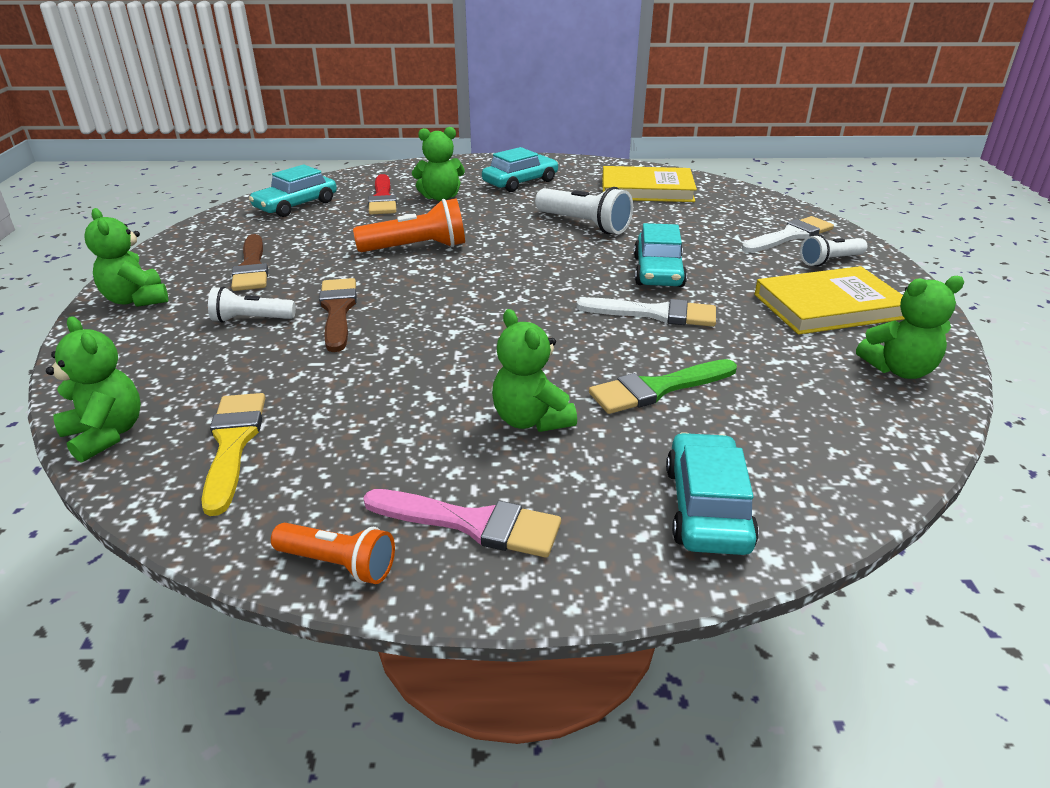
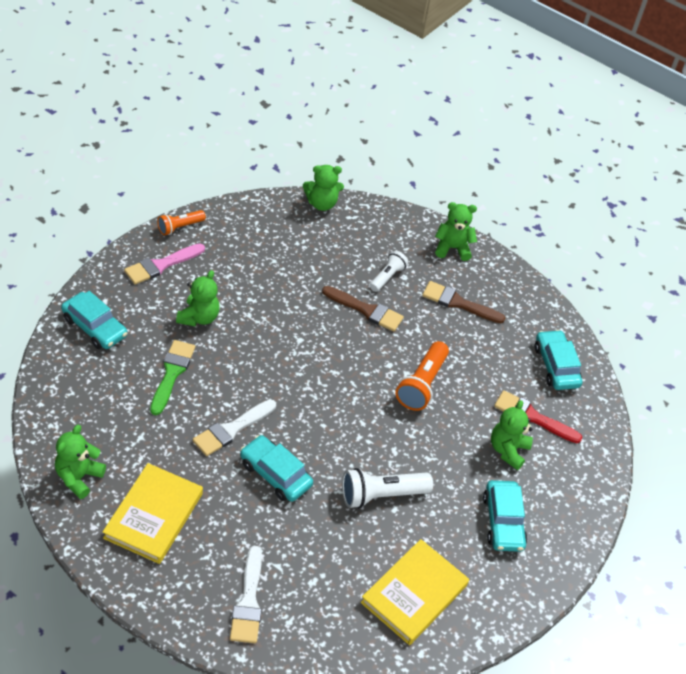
camera: 120 degrees right, 15 degrees up
yellow brush [201,393,265,516] -> none
green teddy bear [492,309,577,432] -> green teddy bear turned 105 degrees clockwise [176,270,220,326]
white flashlight [800,234,868,266] -> none

